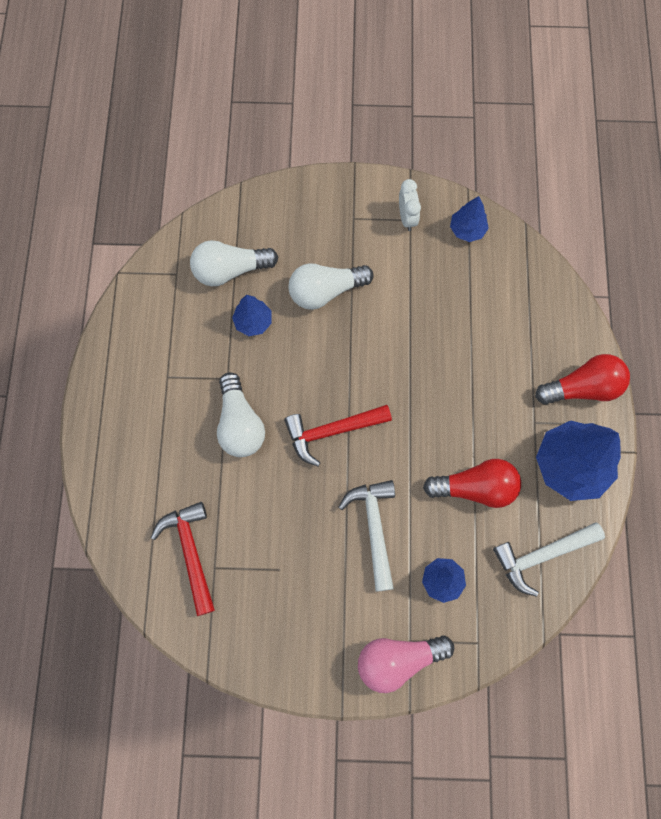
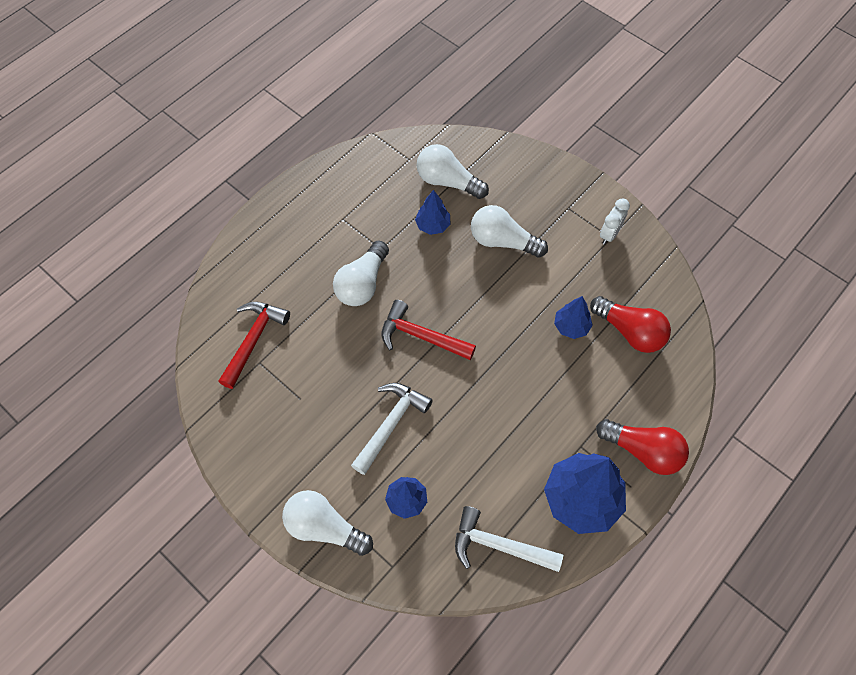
camera: 40 degrees right, 10 degrees down
pink light bulb [358,635,454,693] -> white light bulb [282,490,373,556]
red light bulb [423,459,521,508] -> red light bulb moved to [590,296,671,353]
blue tree [450,196,489,242] -> blue tree moved to [554,296,593,339]

